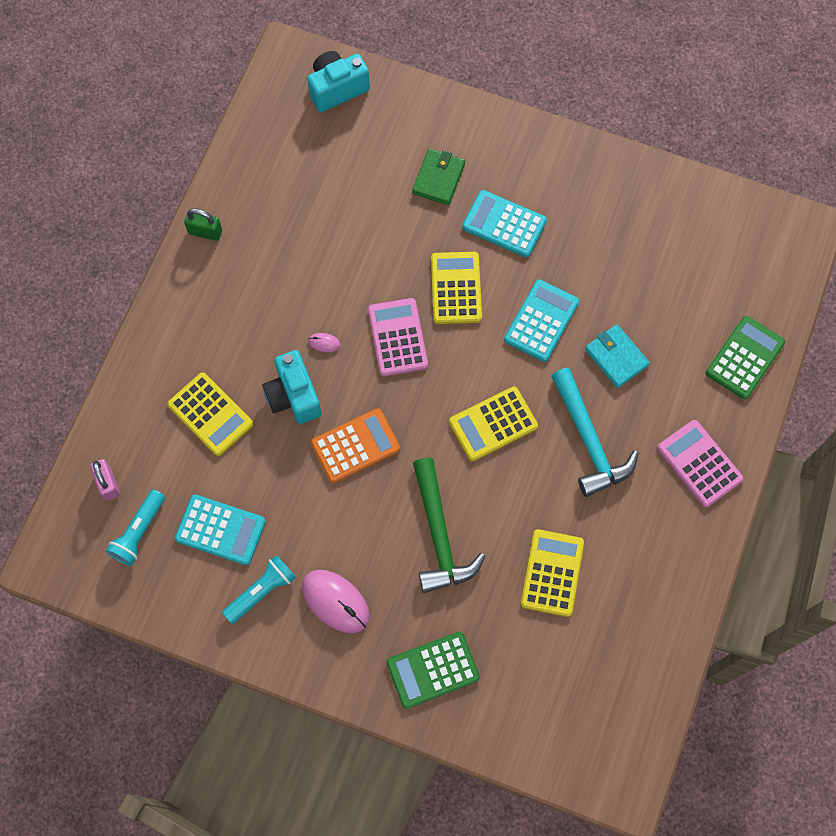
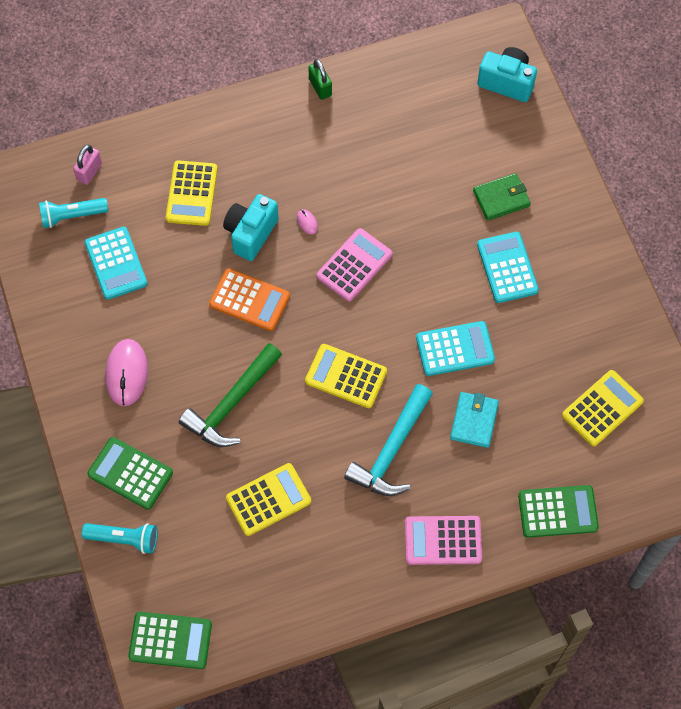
camera: 50 degrees right, 5 degrees down
turquoise flashlight [222,555,296,624] -> turquoise flashlight moved to [82,523,157,554]
yellow calculator [431,252,482,324] -> yellow calculator moved to [562,370,644,446]
pink calculator [657,420,743,507] -> pink calculator turned 105 degrees counterclockwise [405,516,482,565]
none -> green calculator [128,612,212,669]

